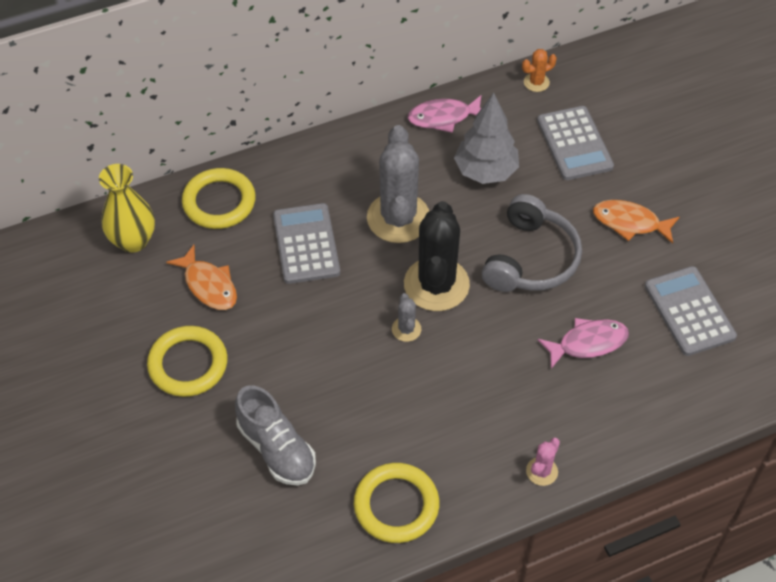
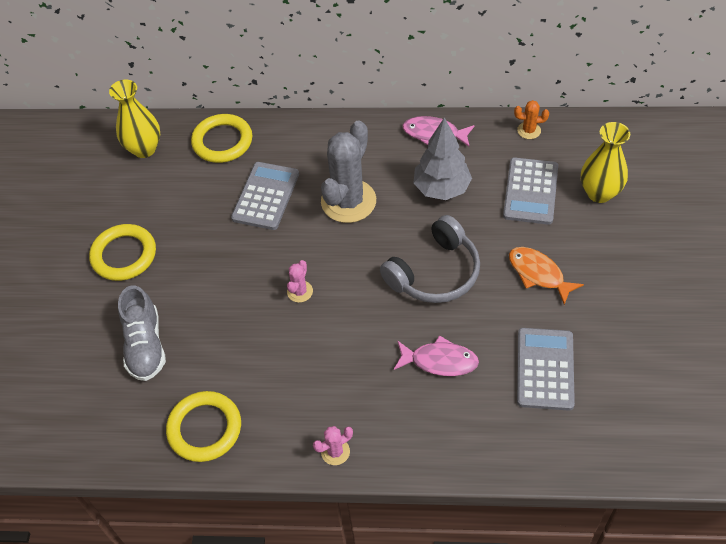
camera: 30 degrees right, 0 degrees up
orange fish [166,245,237,310] -> none
grey cactus [392,293,421,342] -> pink cactus [287,260,313,303]
black cactus [404,201,470,311] -> none
none -> yellow vase [581,122,630,203]

